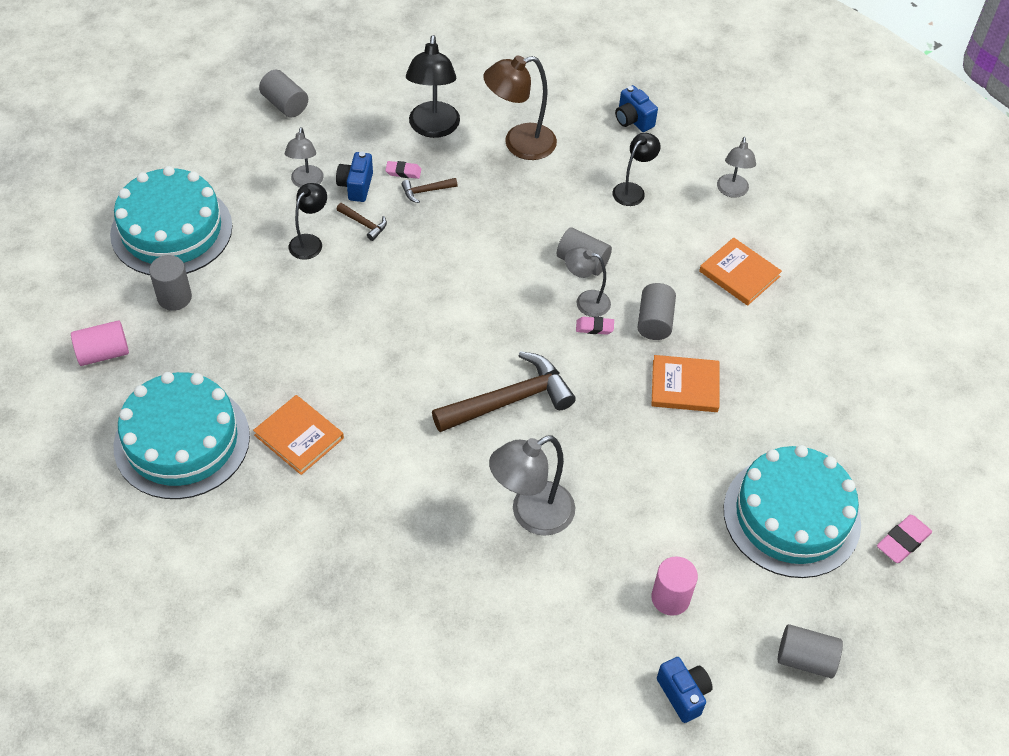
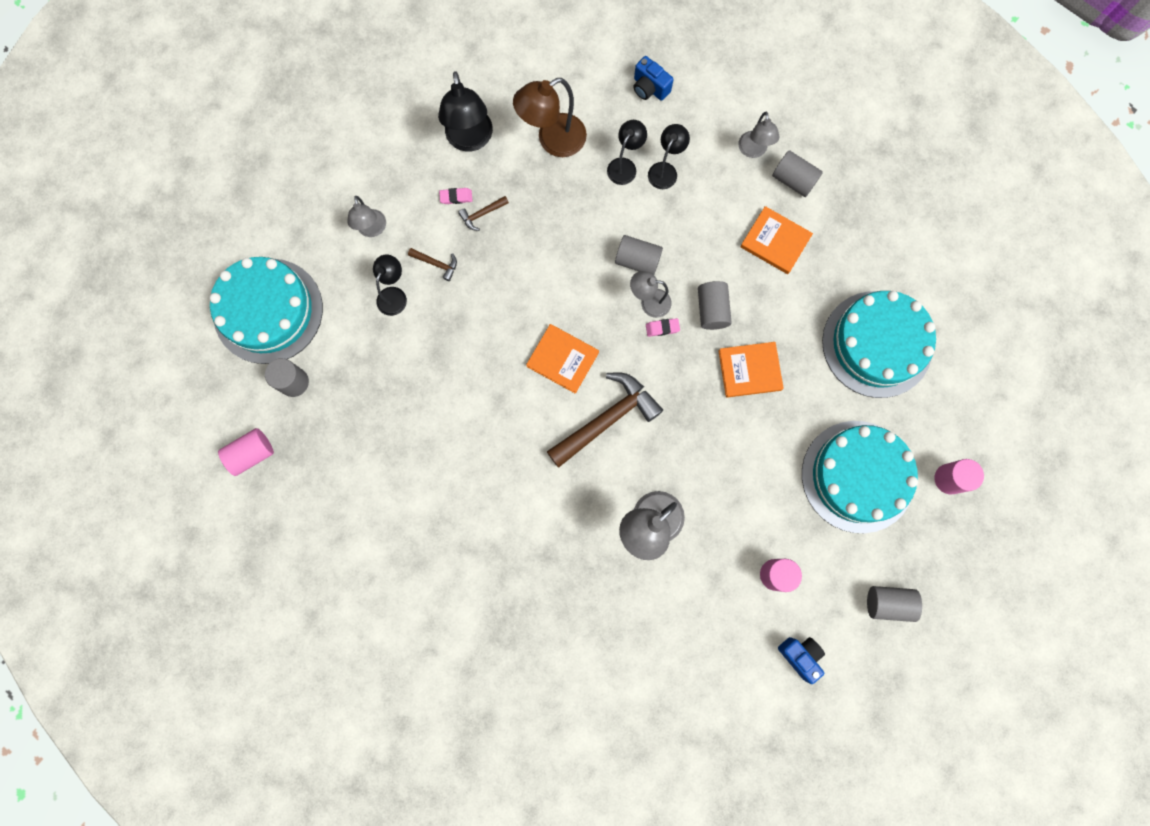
camera: 10 degrees left, 25 degrees up
turquoise cake [114,372,250,499] -> turquoise cake moved to [822,291,936,398]
orange book [253,395,344,475] -> orange book moved to [526,324,599,394]
grey cylinder [259,70,308,118] -> grey cylinder moved to [772,150,823,197]
blue camera [336,152,373,202] -> none
pink eraser [877,515,932,563] -> pink cylinder [934,459,984,495]
none -> black lamp [607,120,647,185]

